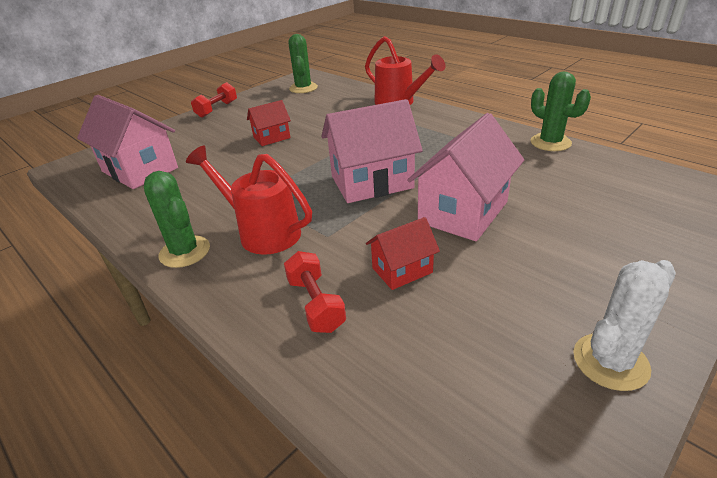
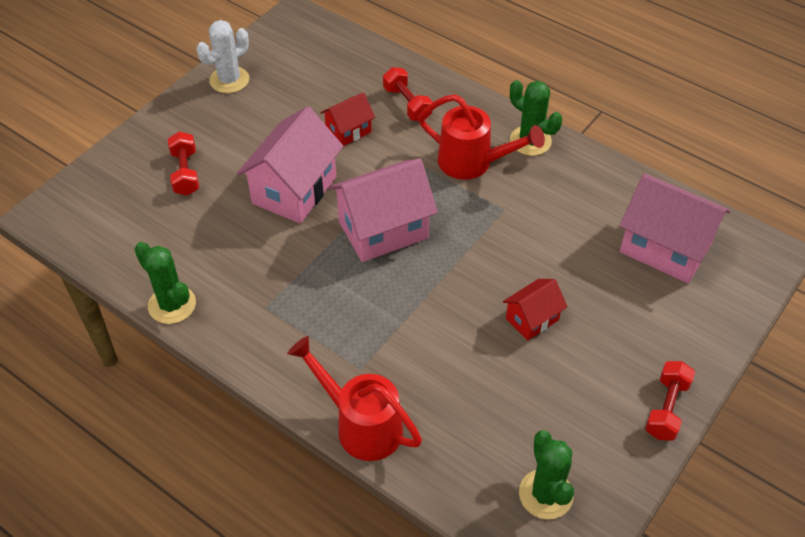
camera: 170 degrees right, 15 degrees up
none -> red dumbbell [168,131,199,196]

